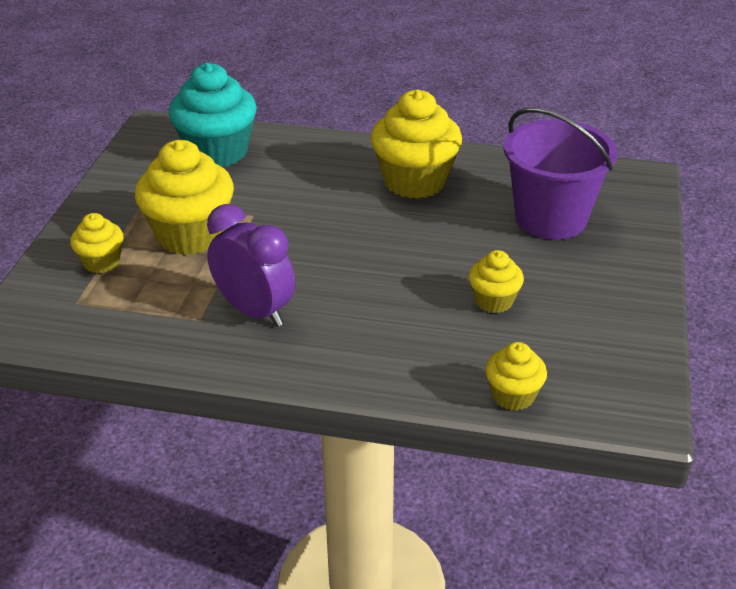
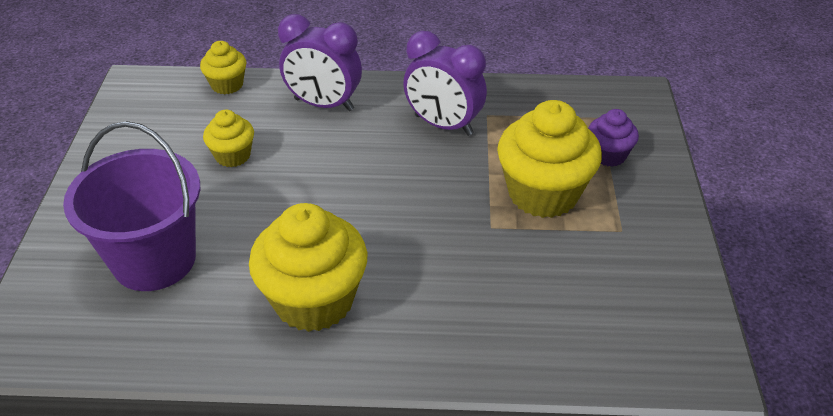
camera: 170 degrees right, 5 degrees up
yellow cupcake [70,213,123,273] -> purple cupcake [588,109,639,167]
turquoise cupcake [169,63,257,167] -> none
none -> purple clock [278,14,362,111]

